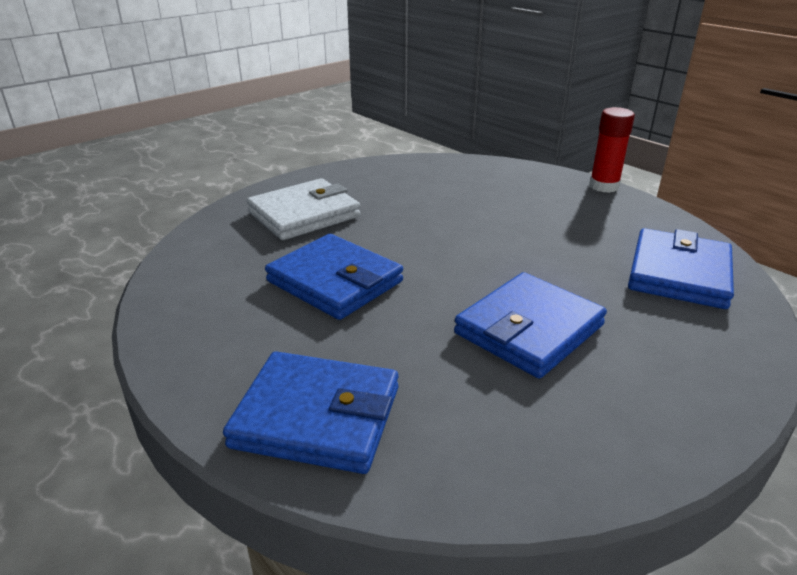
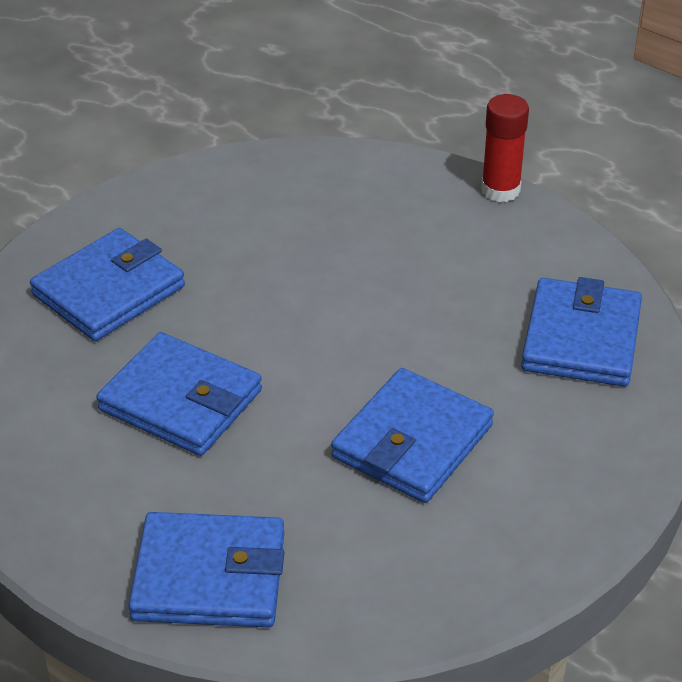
camera: 10 degrees left, 10 degrees up
white wallet [247,178,360,240] -> blue wallet [30,228,185,341]

